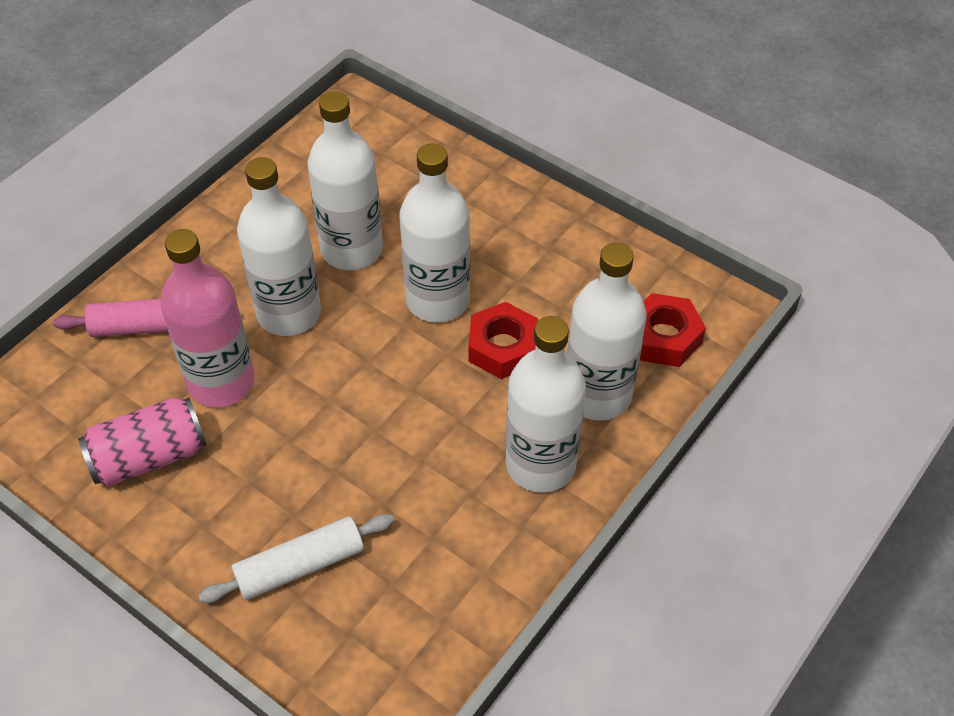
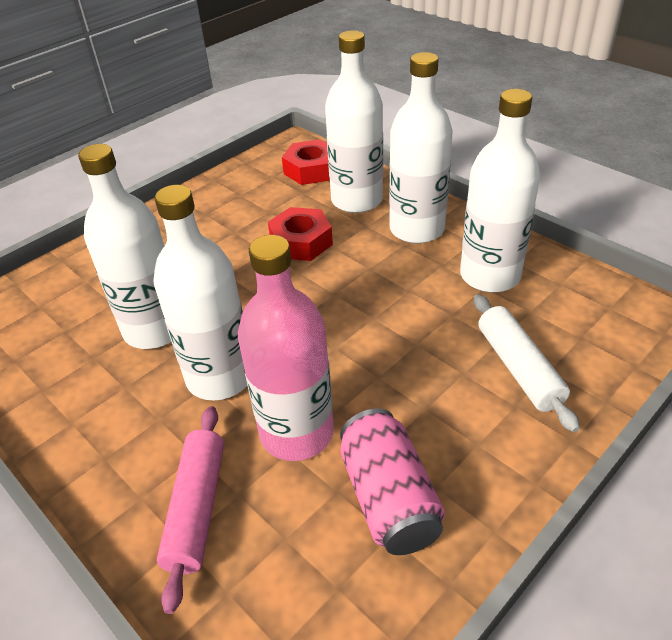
camera: 80 degrees left, 10 degrees down
white bottle [400,144,470,322] -> white bottle moved to [460,89,541,293]

